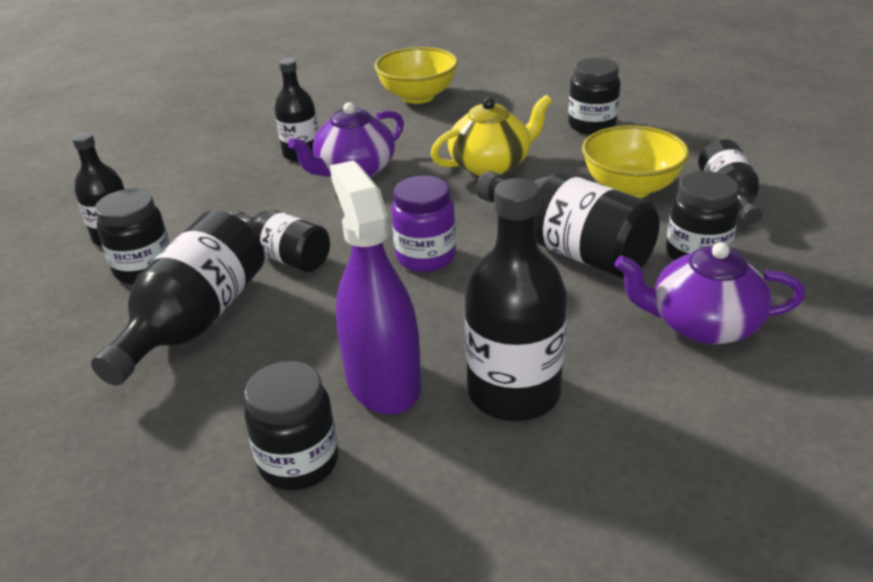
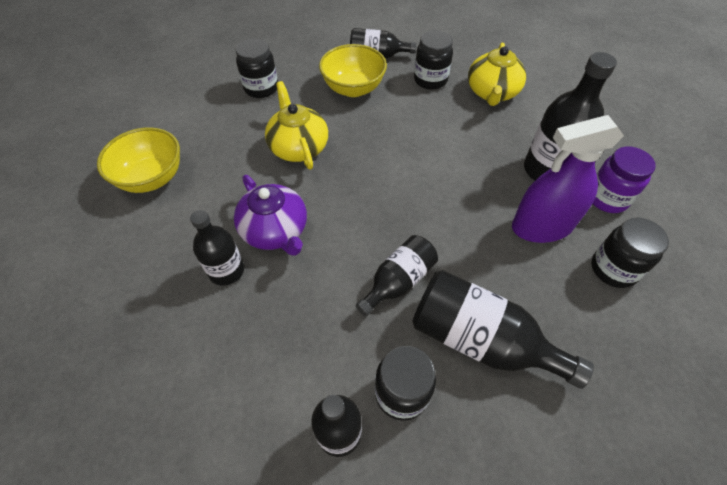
camera: 85 degrees left, 20 degrees up
purple jar [391,176,456,272] -> purple jar moved to [592,146,656,213]
black bottle [476,171,660,278] -> none
purple teapot [615,242,805,344] -> yellow teapot [468,43,526,106]

